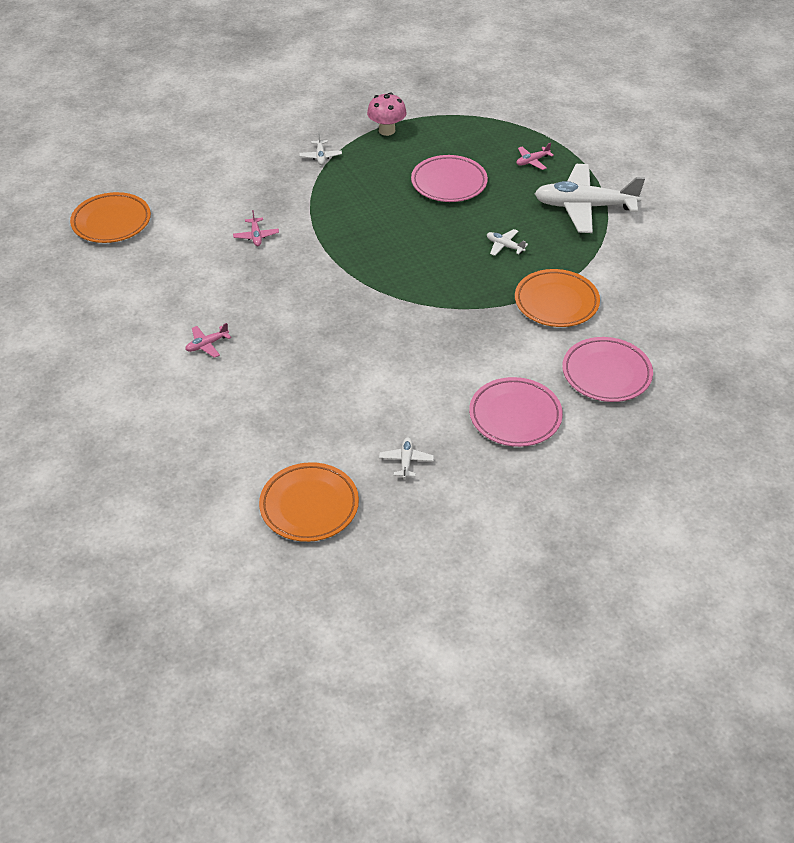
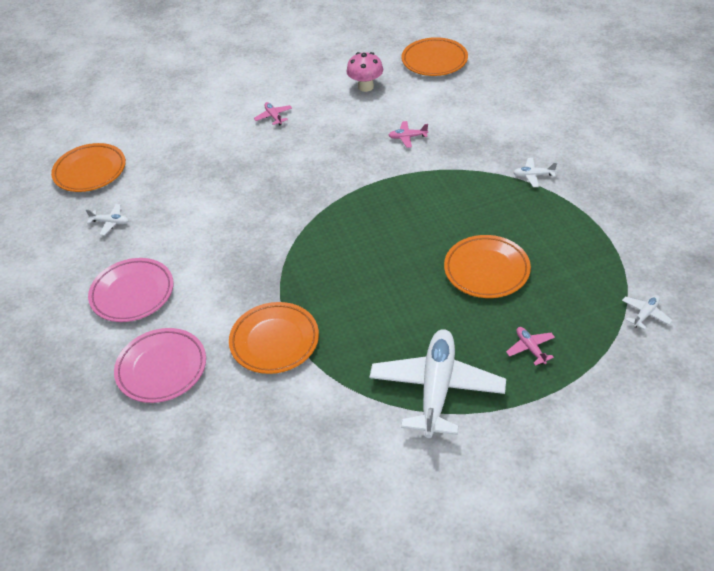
camera: 100 degrees right, 0 degrees up
pink mushroom [367,92,407,136] -> pink mushroom moved to [346,52,383,92]
pink plate [411,155,488,202] -> orange plate [444,235,531,298]
white plane [487,229,528,256] -> white plane moved to [622,295,673,330]

